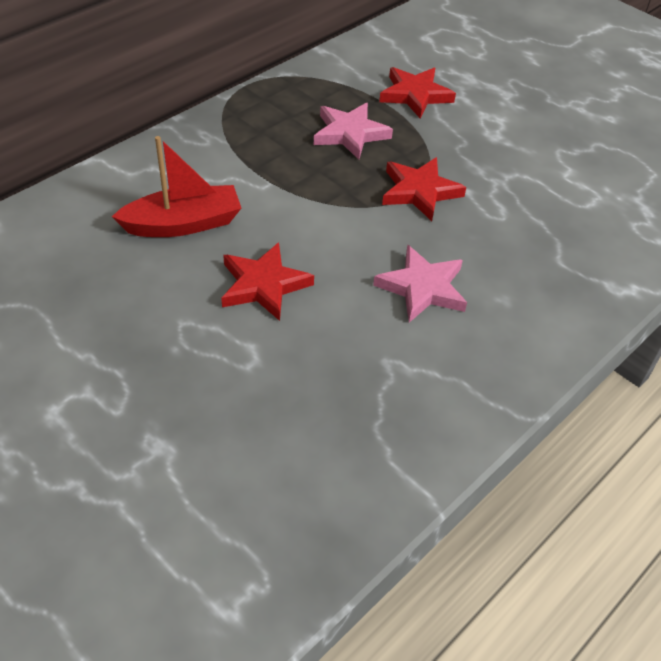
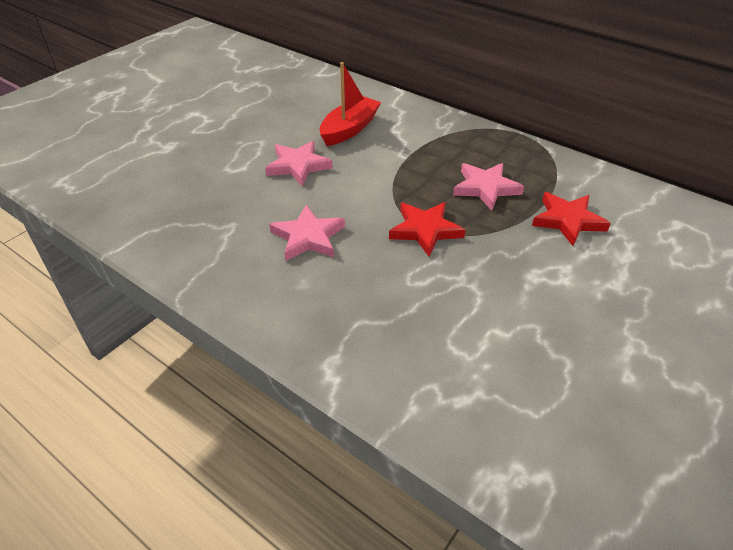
camera: 85 degrees right, 5 degrees down
red boat [112,136,241,237] -> red boat turned 120 degrees counterclockwise [320,62,381,146]
red star [221,242,314,321] -> pink star [265,141,333,186]

